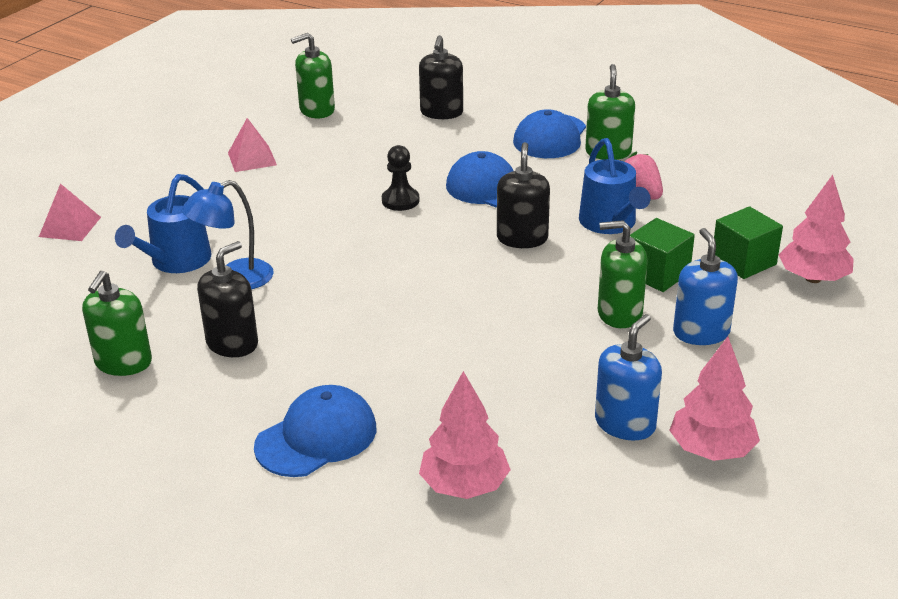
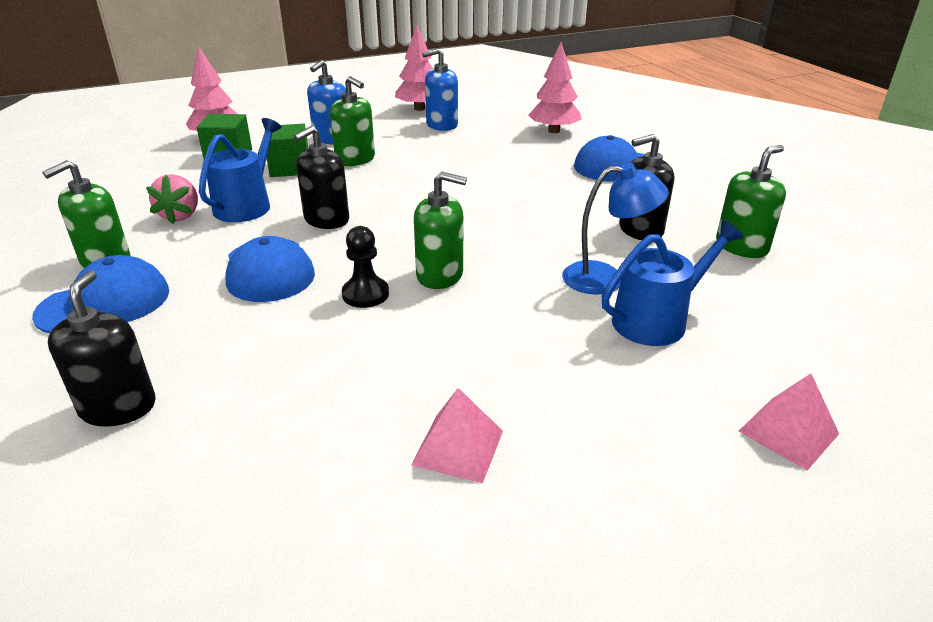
camera: 145 degrees left, 0 degrees up
green soap dispenser [291,33,335,118] -> green soap dispenser moved to [414,172,467,289]
black soap dispenser [419,35,463,119] -> black soap dispenser turned 45 degrees counterclockwise [48,271,156,427]

